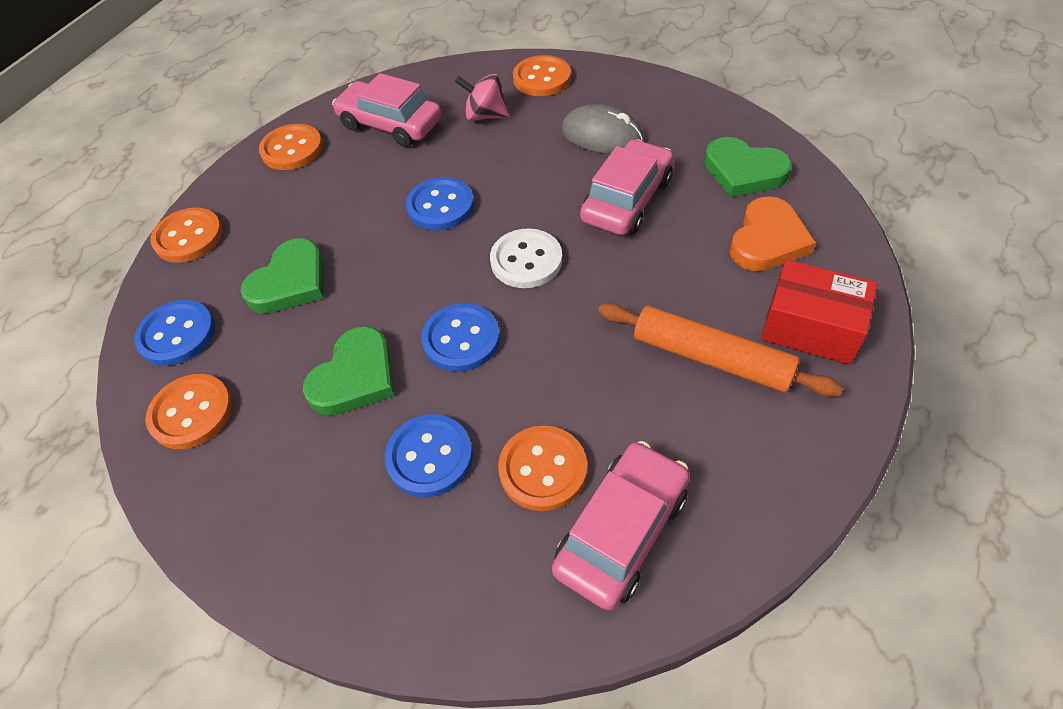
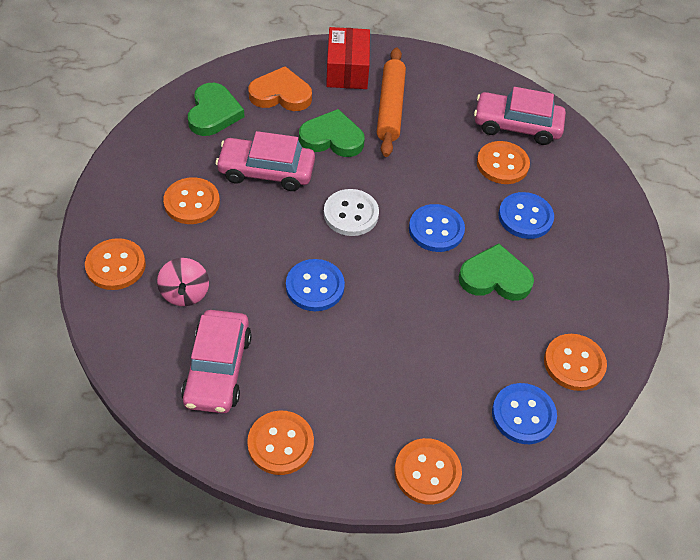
camera: 120 degrees left, 0 degrees up
green heart [240,238,323,313] -> green heart moved to [299,109,365,157]
grey mouse [561,104,643,154] -> orange button [163,177,220,224]

